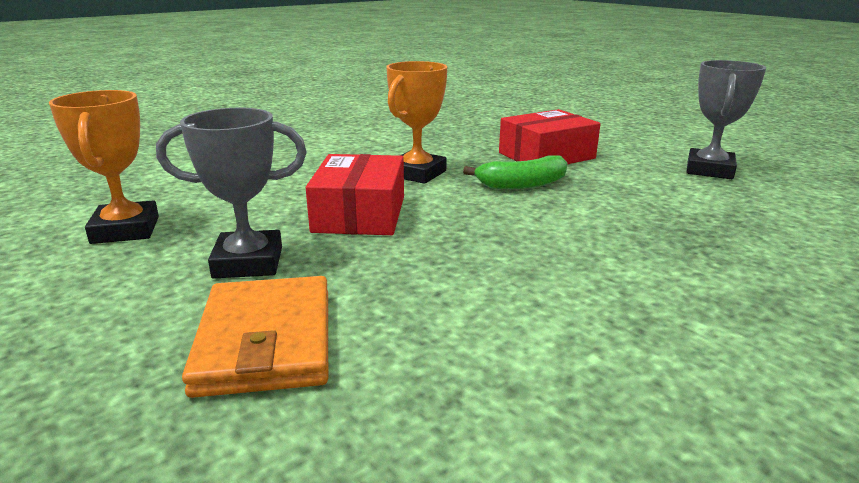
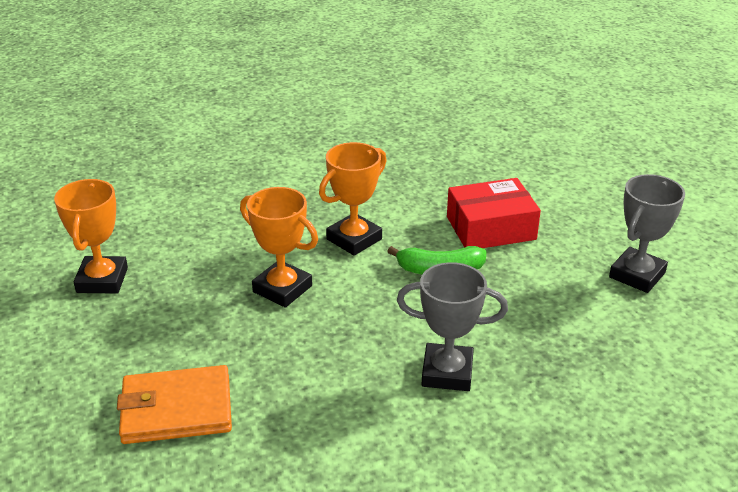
camera: 15 degrees right, 10 degrees up
grey trophy [156,108,307,279] -> grey trophy moved to [397,262,508,391]
orange wallet [182,276,328,398] -> orange wallet turned 75 degrees clockwise [117,365,232,444]
red box [306,154,404,235] -> orange trophy [240,187,318,307]

